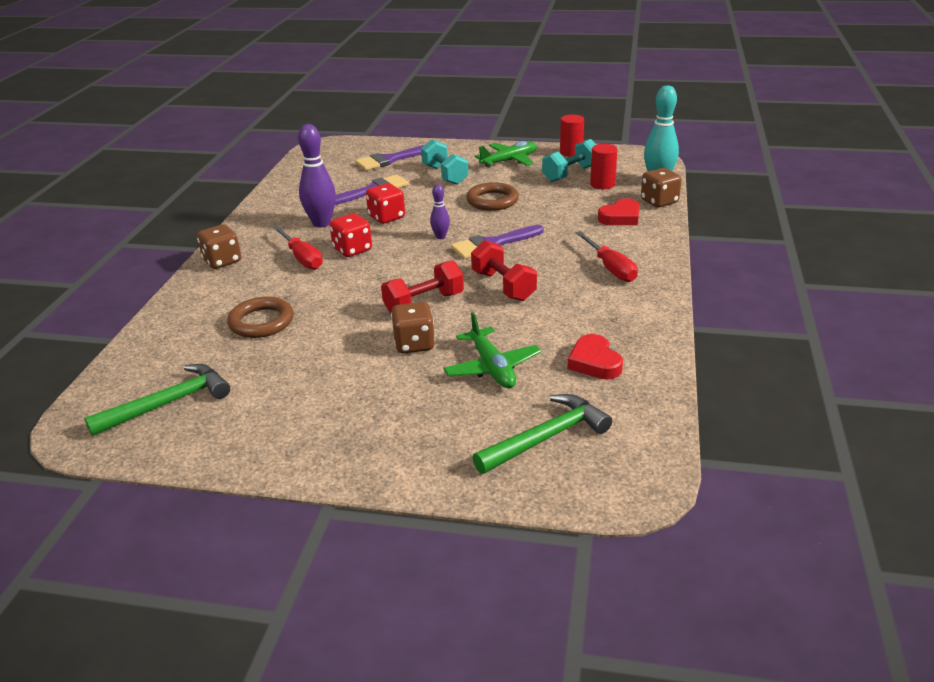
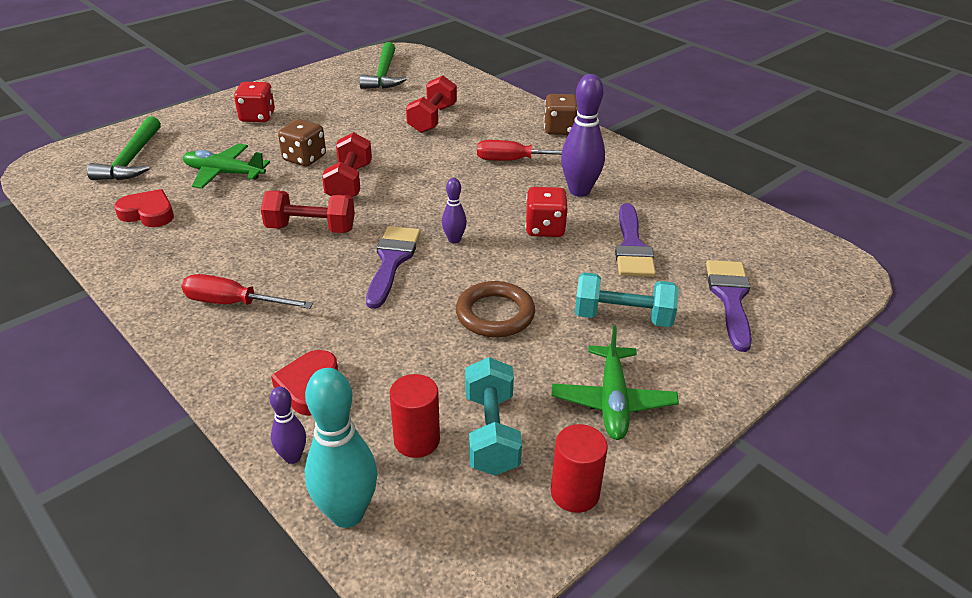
camera: 125 degrees right, 5 degrees up
brown ring [227,297,294,338] -> red dumbbell [406,76,457,133]
red dice [330,213,372,257] -> red dice moved to [234,82,275,122]
brown dice [641,168,681,207] -> purple bowling pin [270,387,306,464]

